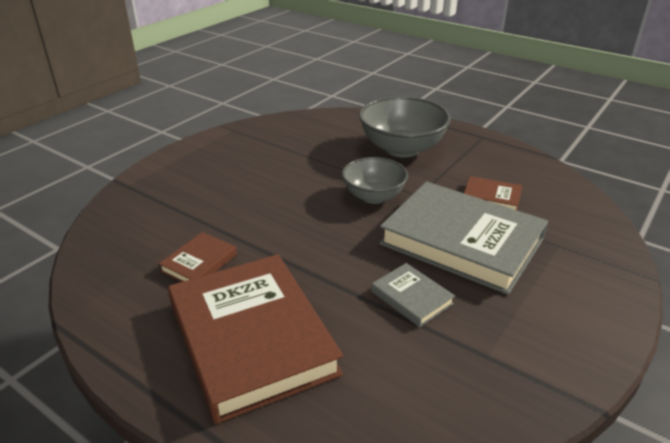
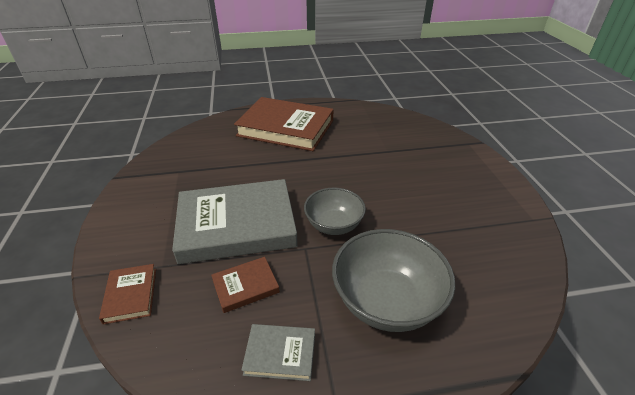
camera: 135 degrees right, 5 degrees up
brown book [159,232,237,282] -> brown book moved to [99,264,156,324]
grey book [372,263,455,327] -> grey book moved to [241,324,315,381]

